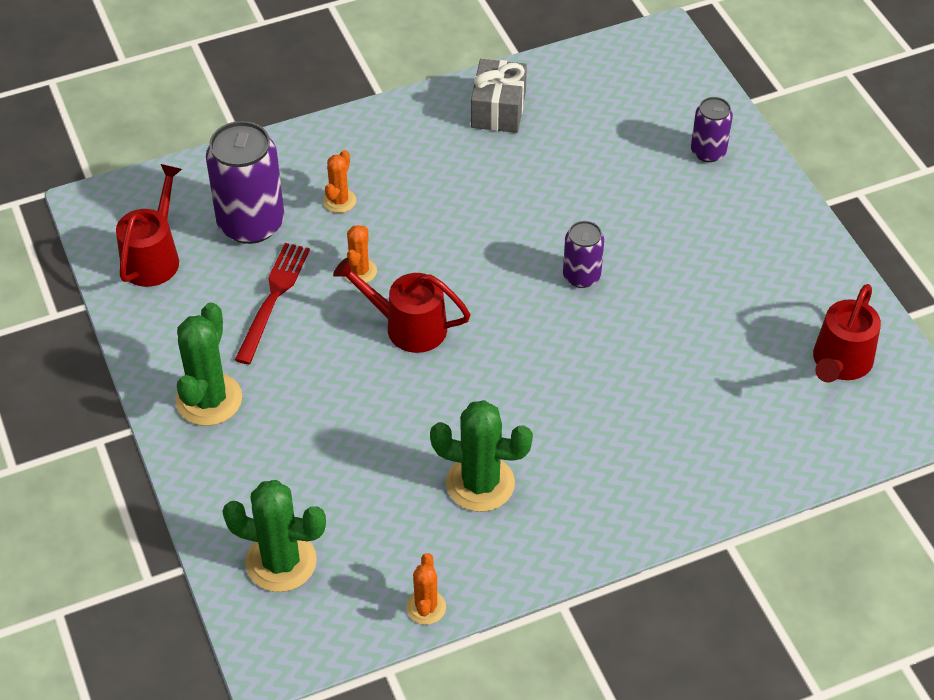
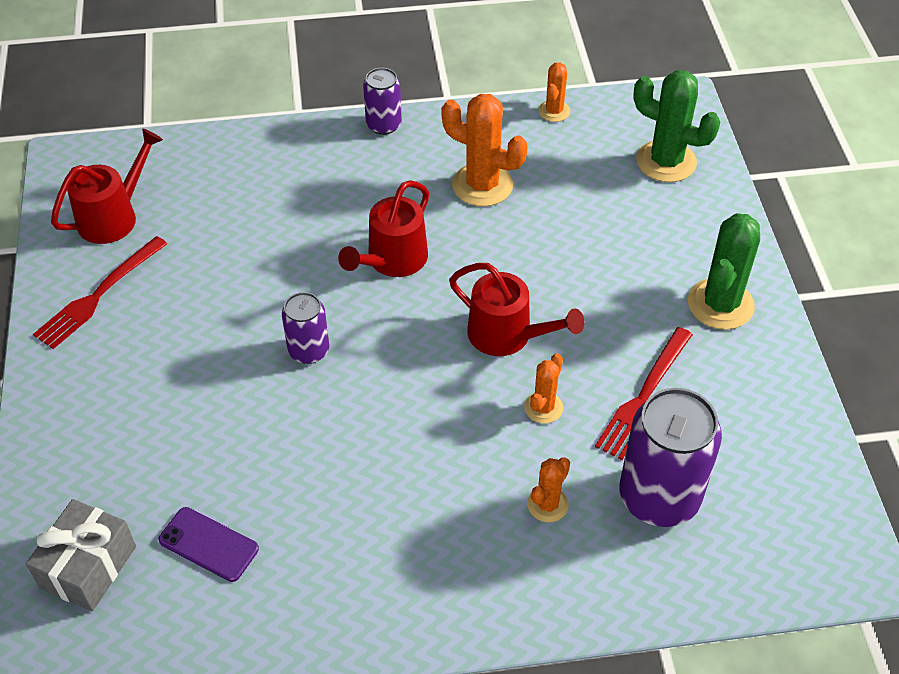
camera: 165 degrees left, 0 degrees up
red watering can [116,164,182,287] -> red watering can moved to [338,180,429,277]
green cactus [430,400,533,512] -> orange cactus [441,94,528,207]
grey gift [471,59,527,133] -> grey gift moved to [26,499,136,611]
purple can [691,97,733,162] -> purple can moved to [363,68,402,135]
none -> red fork [33,236,167,349]
none -> purple phone [158,507,259,582]

